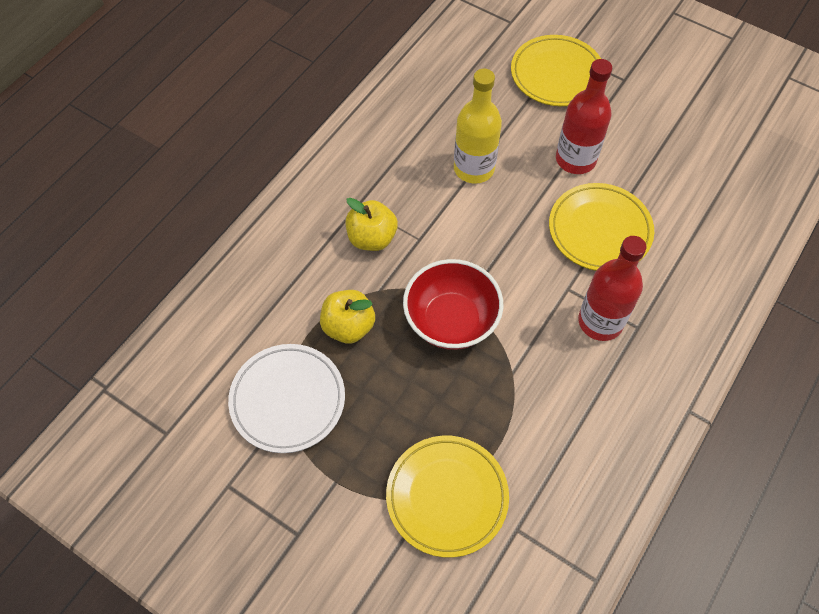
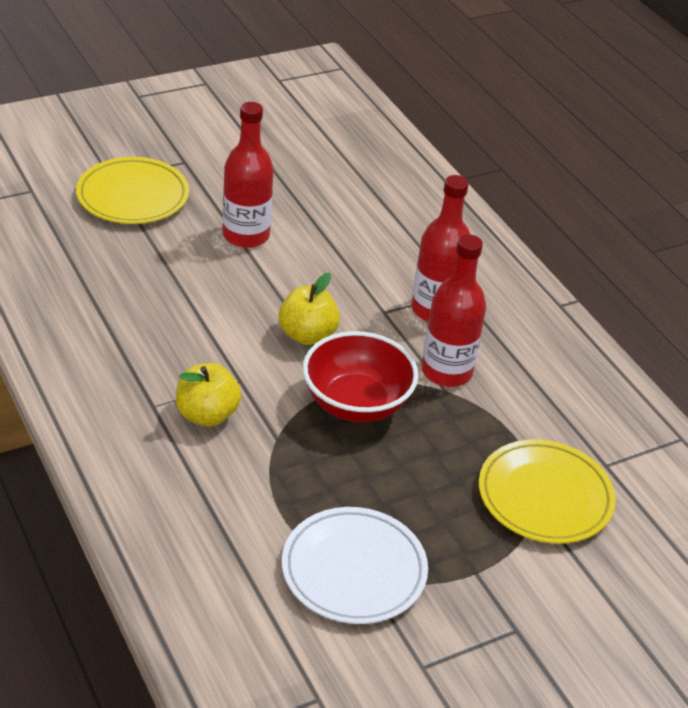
camera: 65 degrees left, 20 degrees down
yellow apple [320,290,375,344] -> yellow apple moved to [278,273,340,345]
yellow bottle [454,69,502,184] -> none
yellow plate [549,183,654,271] -> none
none -> red bottle [422,234,486,387]

